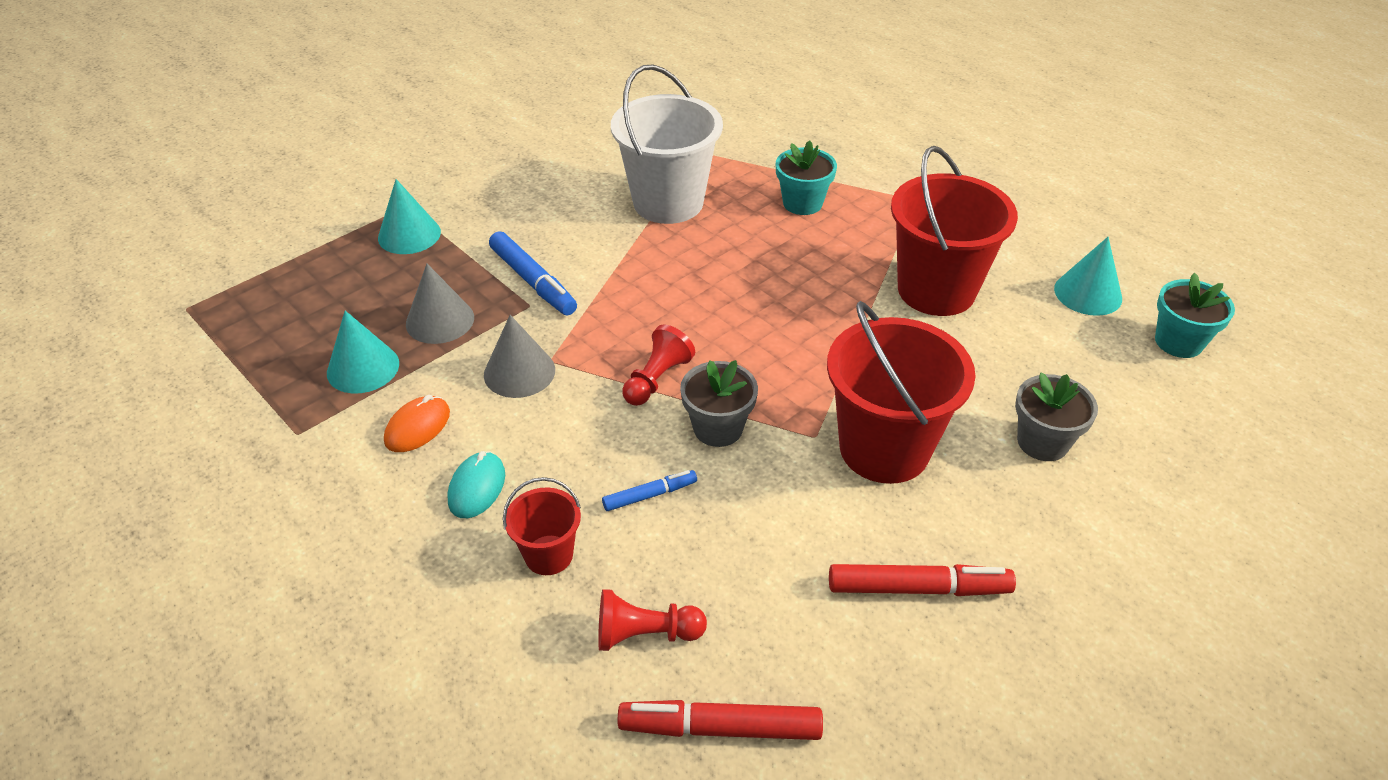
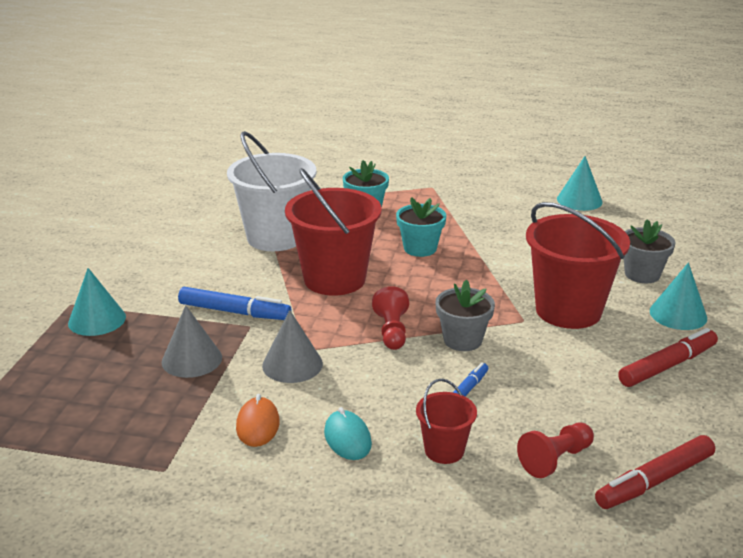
camera: 35 degrees left, 15 degrees down
turquoise cone [327,311,399,393] -> turquoise cone moved to [650,263,707,330]
red bucket [891,146,1018,316] -> red bucket moved to [285,168,382,296]
turquoise flower pot [1155,273,1235,358] -> turquoise flower pot moved to [396,197,446,257]

